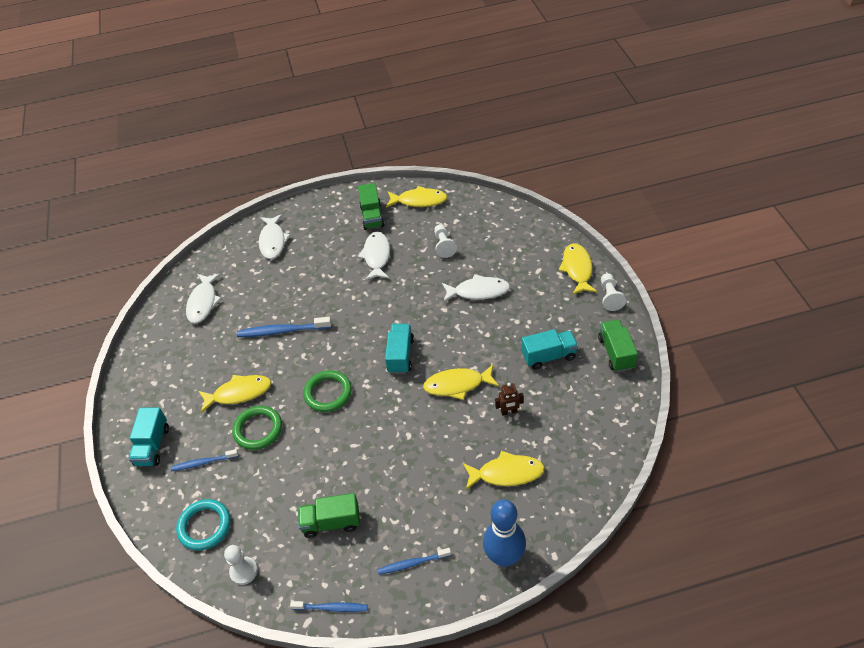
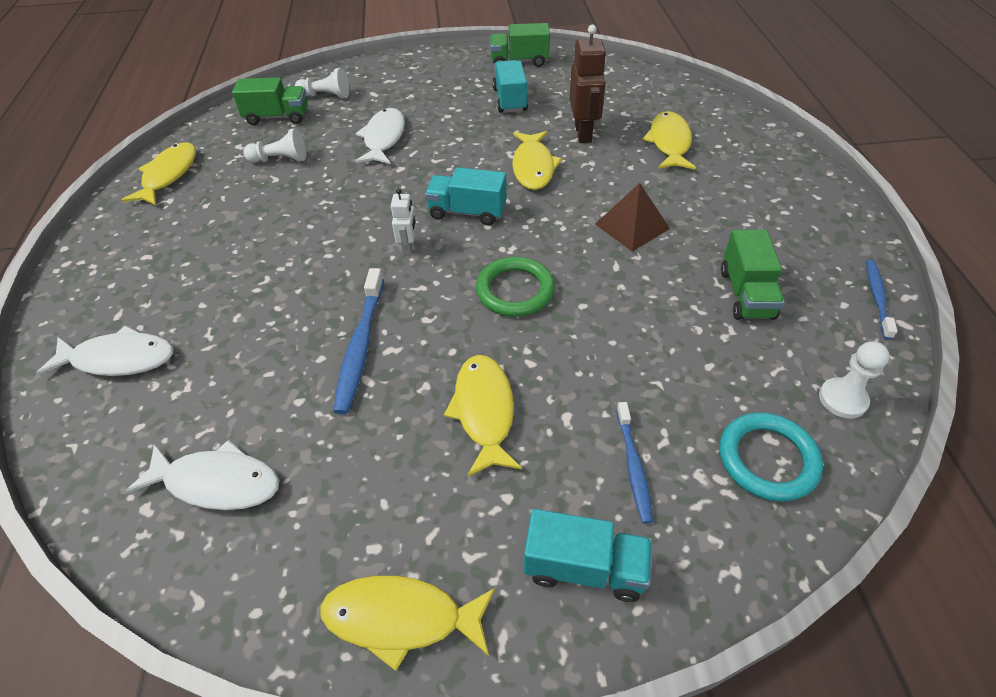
camera: 85 degrees left, 0 degrees up
green ring [232,406,282,450] -> none
green truck [358,183,384,230] -> green truck moved to [232,77,308,125]
white fish [358,232,390,281] -> none
blue toothbrush [377,548,451,575] -> none
blue bowling pin [483,499,526,567] -> none
brown robot [495,383,524,416] -> brown robot [569,25,606,143], size x1.76
yellow fish [559,243,598,295] -> yellow fish moved to [320,576,495,671]
white pawn [601,273,626,311] -> white pawn moved to [295,68,349,99]
none -> white robot [391,188,417,256]
none -> brown pyramid [595,183,670,251]

